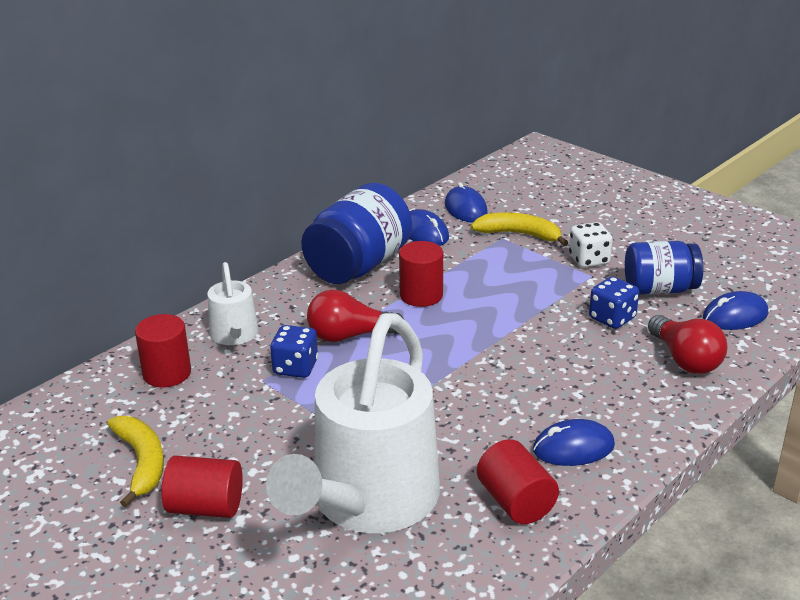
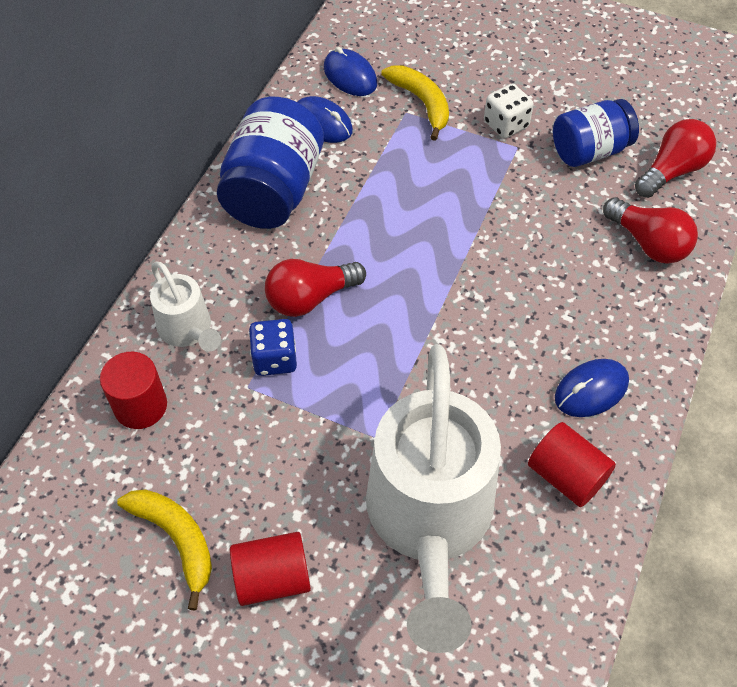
camera: 20 degrees left, 25 degrees up
red cylinder [399,241,443,307] -> none
yellow banana [471,212,568,246] -> yellow banana turned 60 degrees clockwise [381,65,449,141]
blue dice [589,276,639,329] -> none
blue mouse [703,291,768,330] -> red light bulb [635,119,716,198]

